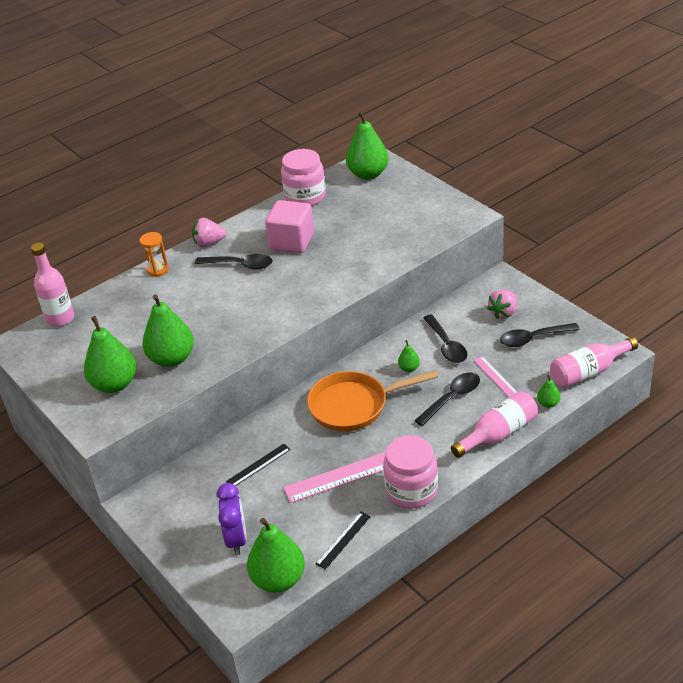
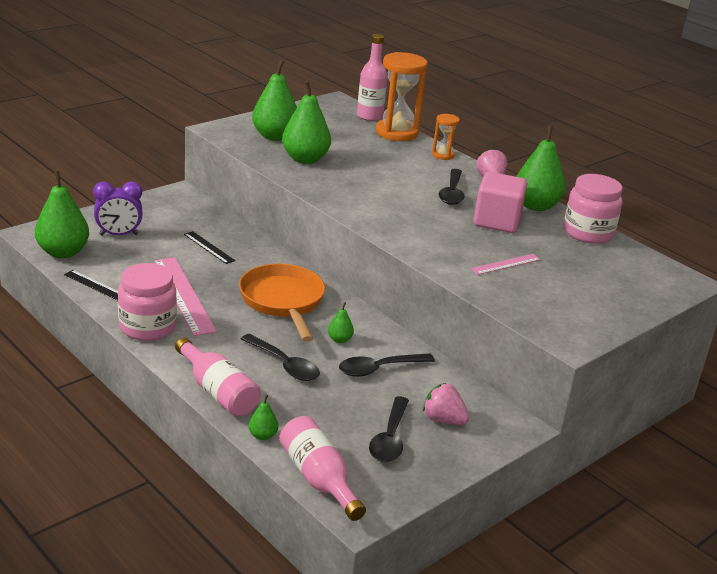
camera: 80 degrees right, 10 degrees down
green pear [346,111,389,180] -> green pear moved to [516,126,565,211]
pink ruler [474,356,517,397] -> pink ruler moved to [470,254,541,275]
black spoon [500,323,580,347] -> black spoon turned 150 degrees counterclockwise [369,396,409,462]
none -> orange hourglass [376,52,428,141]

